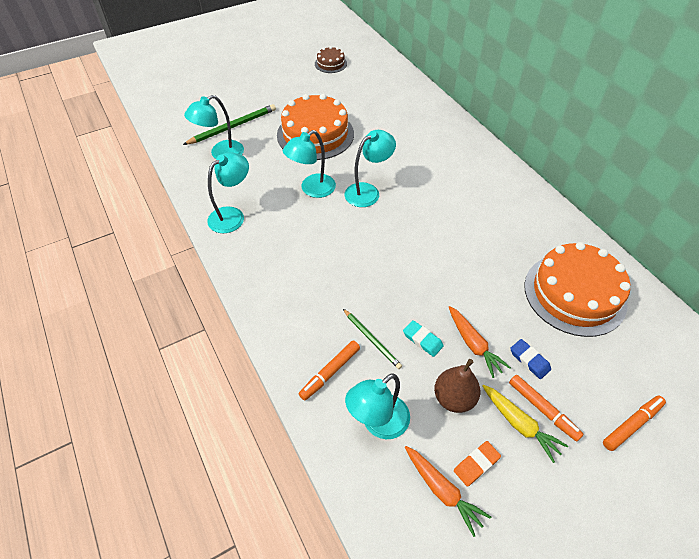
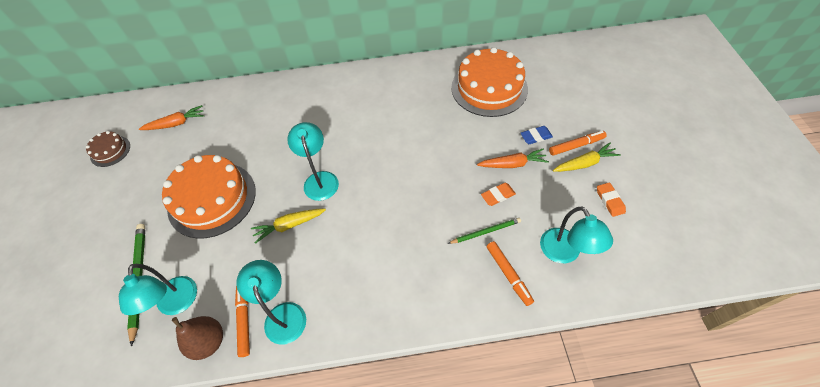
camera: 65 degrees left, 5 degrees up
turquoise lamp [283,130,336,198] -> yellow carrot [251,209,326,244]
turquoise eraser [403,320,444,357] -> orange eraser [481,183,516,206]
orange carrot [405,446,491,537] -> orange carrot moved to [139,105,204,130]
brown pear [434,359,480,413] -> brown pear moved to [172,316,223,360]
orange marker [603,396,666,451] -> orange marker moved to [235,285,250,357]

